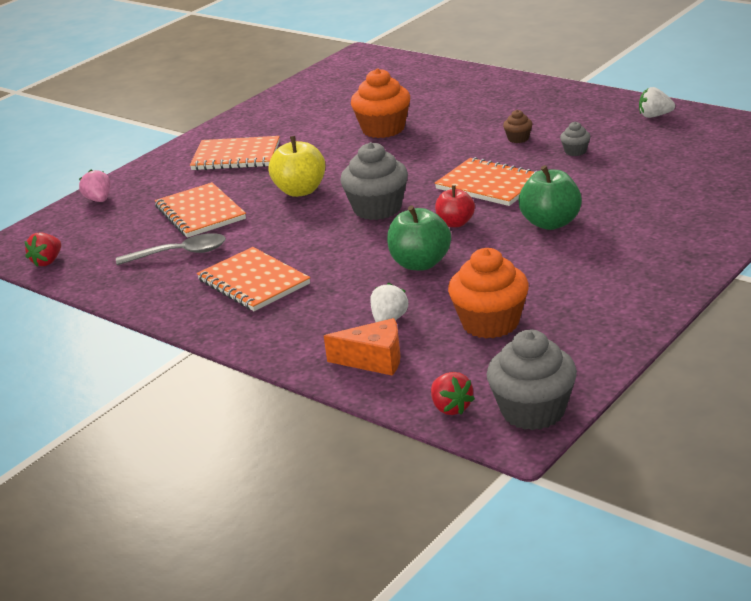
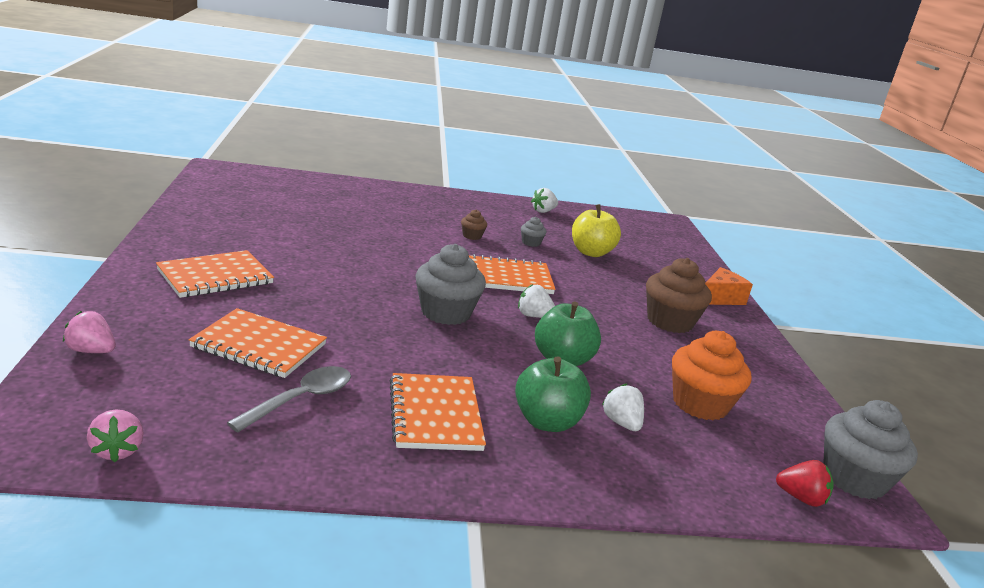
camera: 50 degrees left, 5 degrees down
red strawberry [24,233,61,267] -> pink strawberry [87,409,144,462]
orange notebook [197,247,310,311] -> orange notebook turned 75 degrees clockwise [389,373,486,451]
yellow apple [269,136,325,197] -> yellow apple moved to [572,204,621,257]
orange cheese [324,318,401,376] -> orange cheese moved to [705,267,753,305]
orange cupcake [351,68,410,138] -> none
red apple [435,185,475,227] -> white strawberry [518,284,555,318]
green apple [518,165,582,230] -> green apple moved to [515,356,591,432]
none -> brown cupcake [646,258,712,333]

